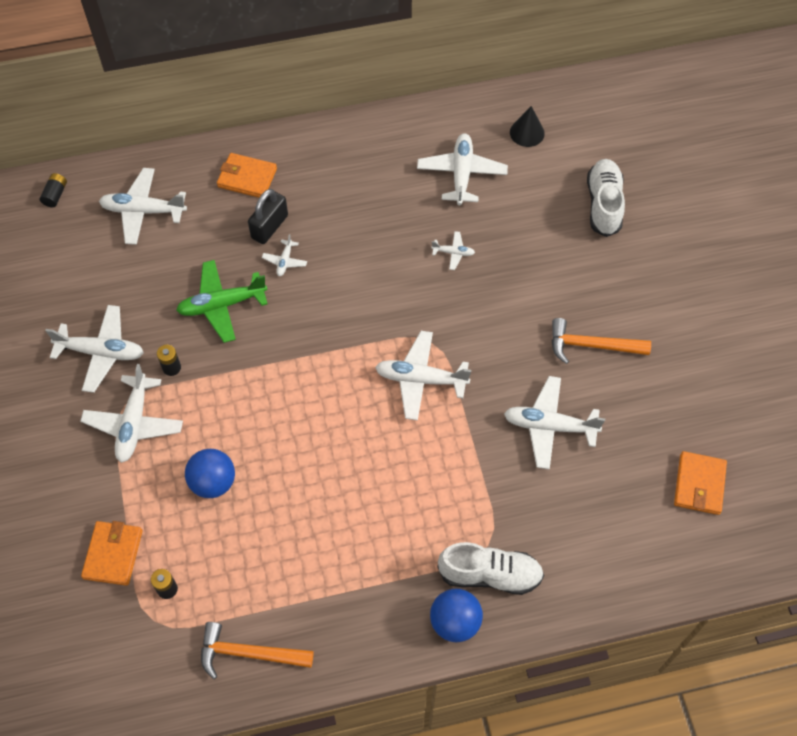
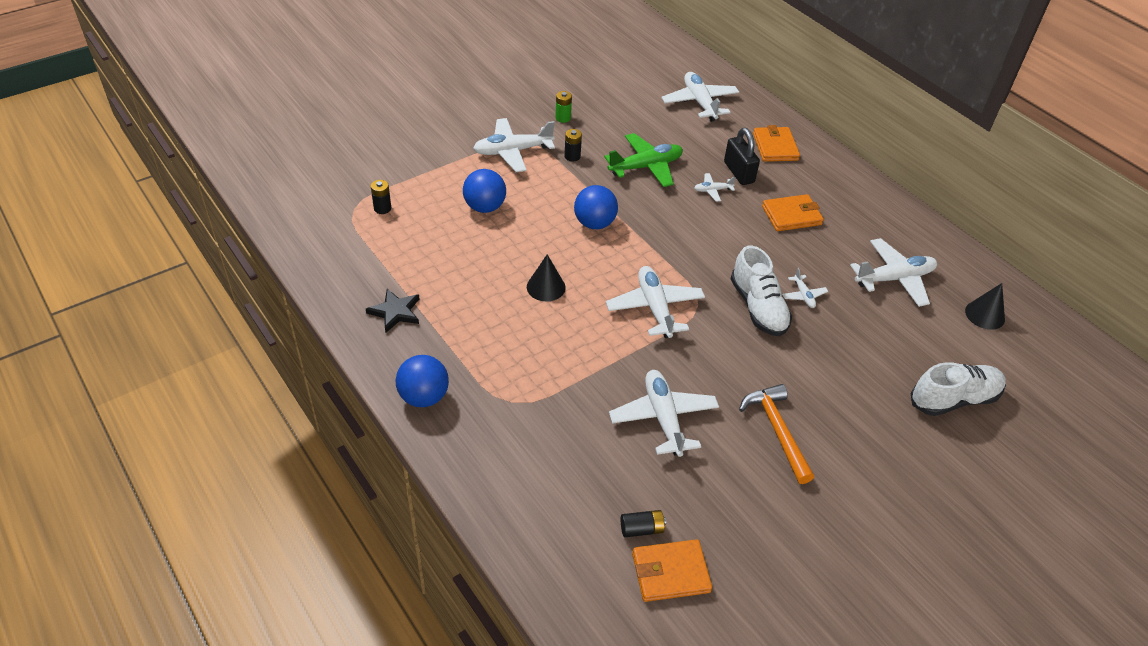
camera: 65 degrees right, 15 degrees down
black battery [40,173,67,207] -> black battery moved to [621,510,666,537]
white plane [45,305,144,393] -> green battery [555,91,572,123]
orange wallet [81,521,143,586] -> orange wallet moved to [762,194,824,231]
green plane [176,260,268,343] -> green plane turned 105 degrees clockwise [604,133,683,187]
orange hammer [201,622,314,679] -> none
black padlock [248,189,288,244] -> black padlock turned 60 degrees clockwise [724,128,760,185]
white shoe [438,542,544,595] -> white shoe moved to [731,246,792,336]
none -> black star [366,289,419,333]
none -> black cone [527,254,566,301]
none -> blue ball [574,185,618,229]

